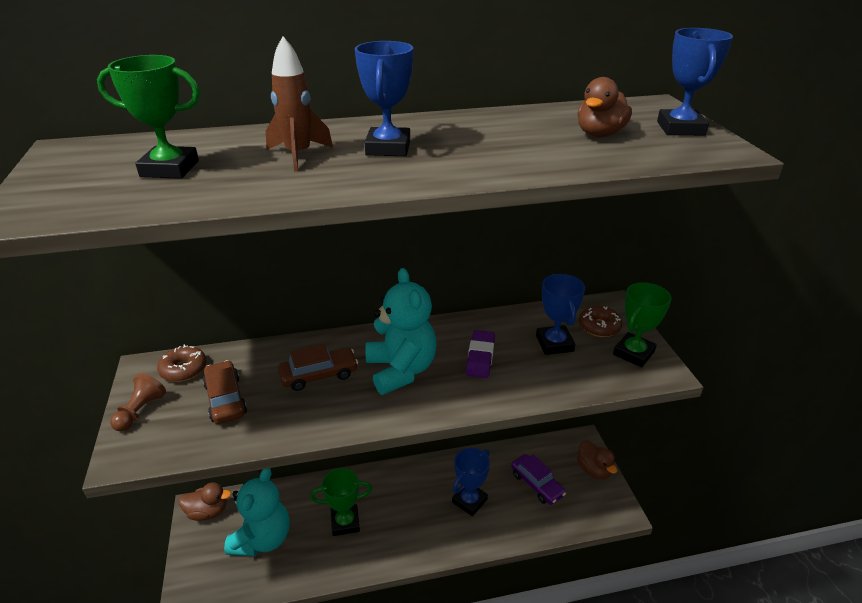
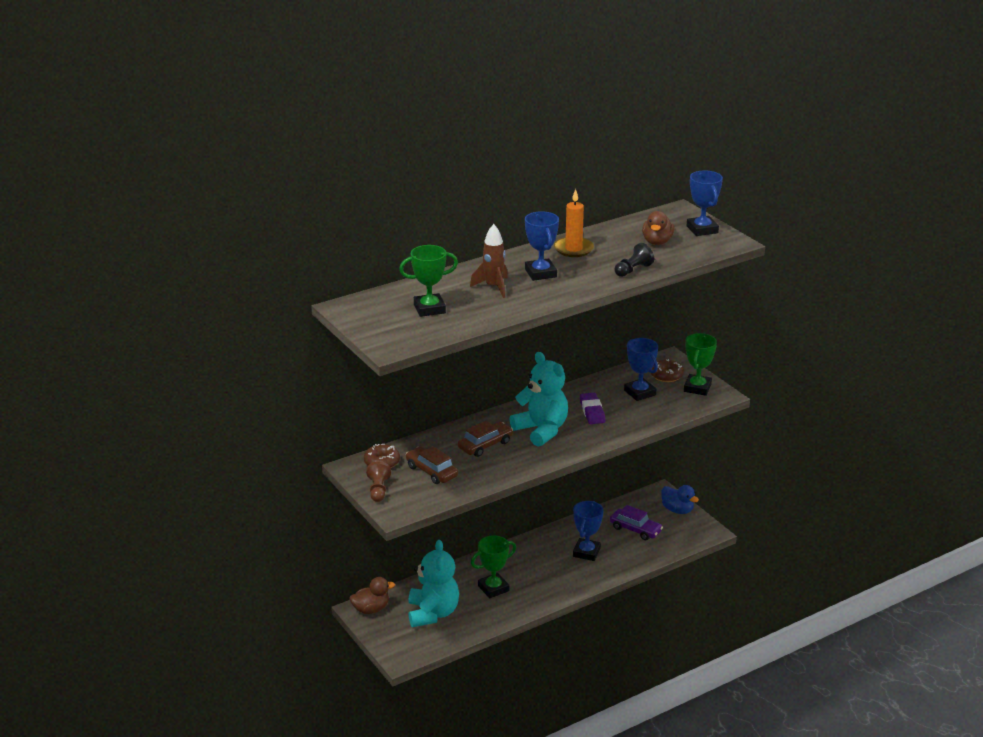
camera: 20 degrees left, 5 degrees down
brown duck [577,441,617,480] -> blue duck [661,485,699,514]
none -> orange candle [554,189,594,257]
none -> black pawn [614,243,654,277]

